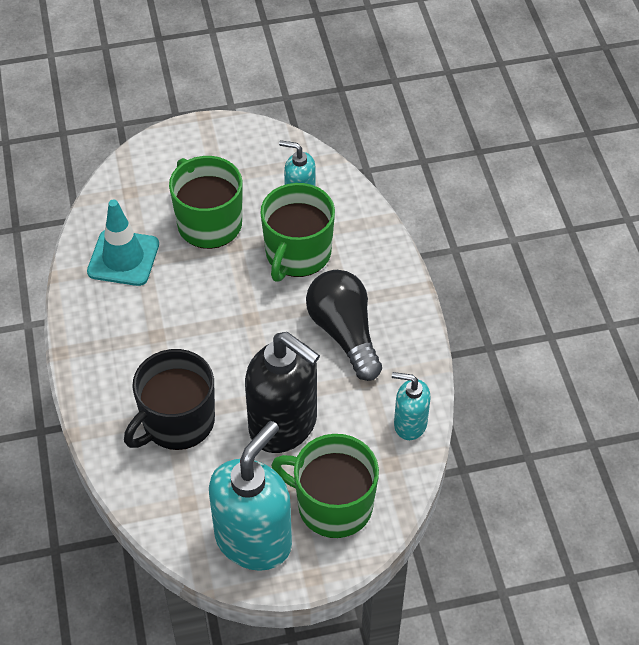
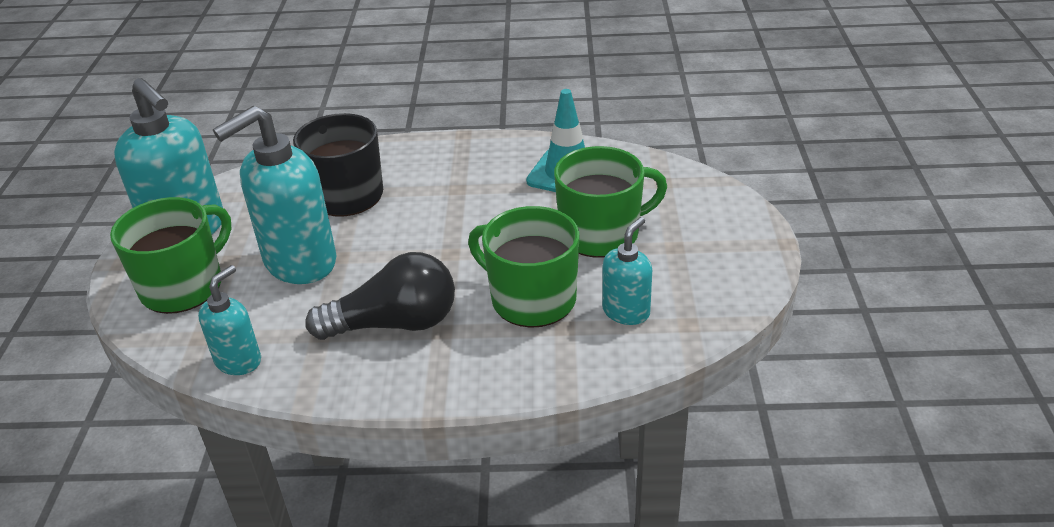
camera: 105 degrees right, 15 degrees down
black soap dispenser [245,332,320,453] -> turquoise soap dispenser [213,106,336,284]

